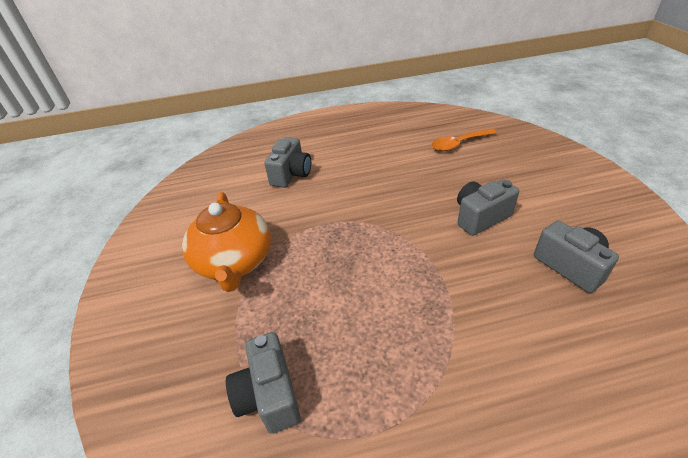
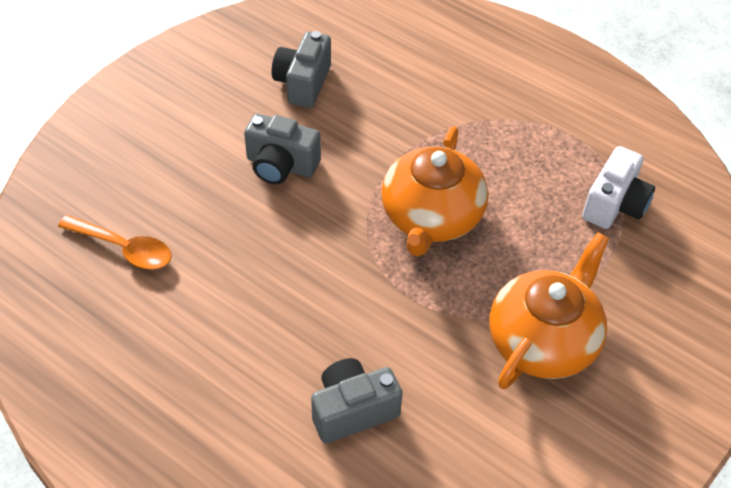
camera: 135 degrees left, 10 degrees up
grey camera [226,332,301,434] -> white camera [582,146,655,229]
none -> orange teapot [381,126,488,257]

